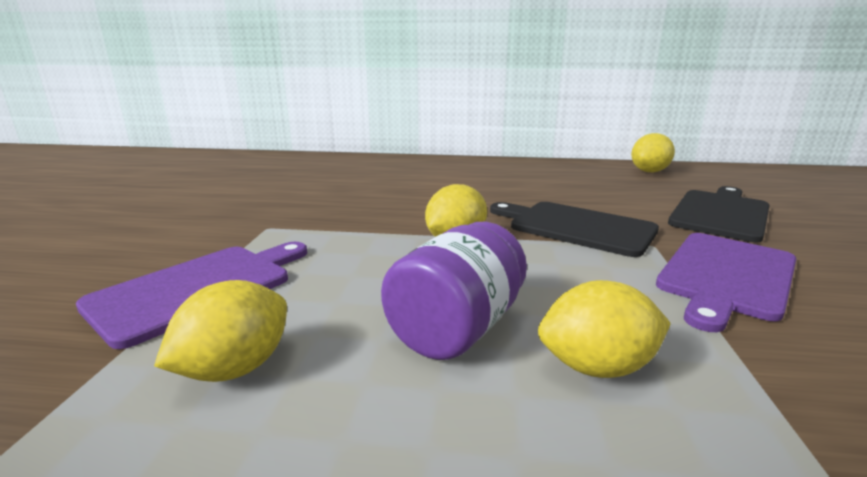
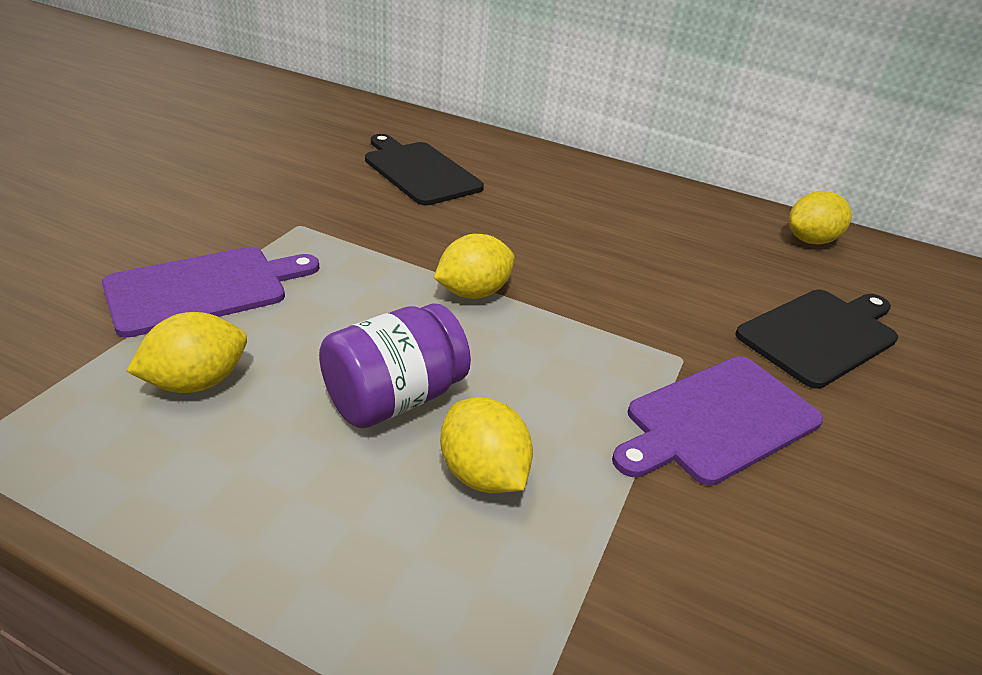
camera: 15 degrees right, 15 degrees up
black cutting board [490,202,659,257] -> black cutting board moved to [365,134,484,205]
yellow lemon [538,280,671,378] -> yellow lemon turned 45 degrees clockwise [440,397,533,493]

